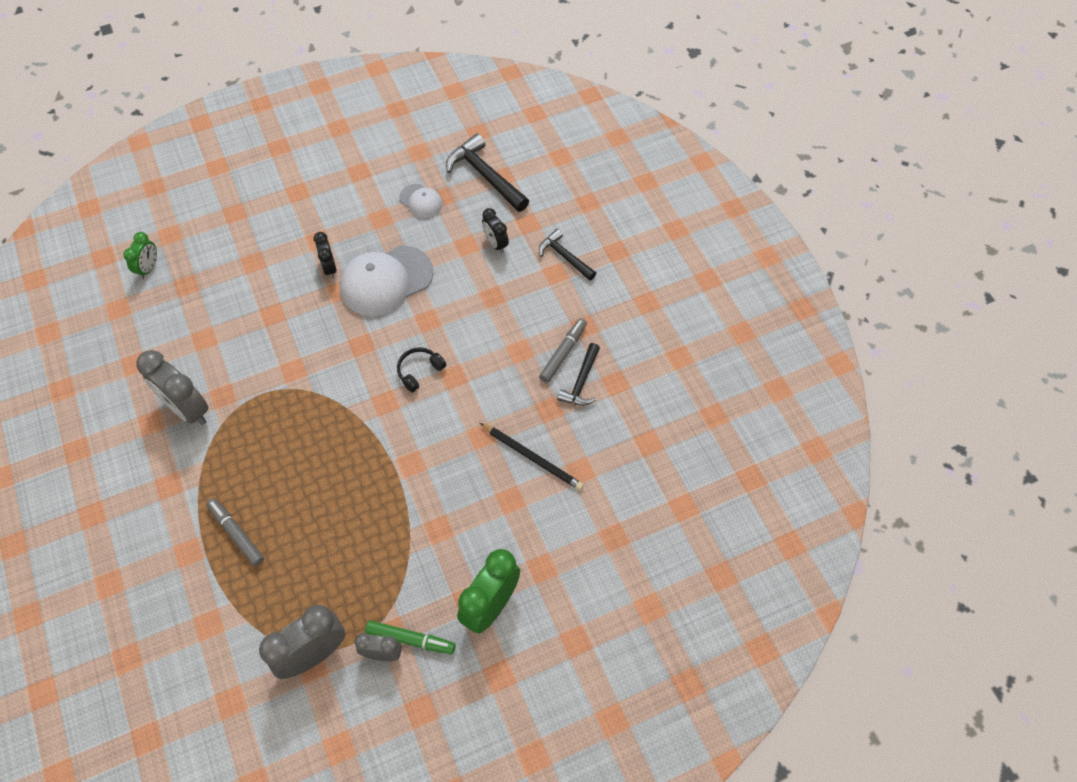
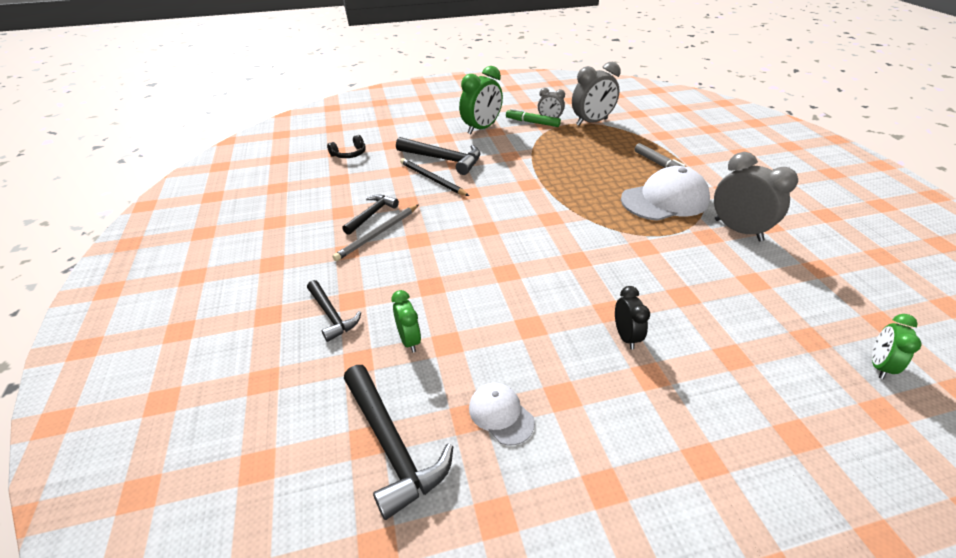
camera: 170 degrees left, 20 degrees down
white cap [340,245,433,316] -> white cap moved to [621,166,710,221]
black headphones [397,347,446,392] -> black headphones moved to [327,135,366,158]
black clock [482,208,509,253] -> green clock [391,290,421,353]
grey marker [539,318,587,383] -> grey pencil [333,205,418,261]
none -> black hammer [396,137,480,175]

